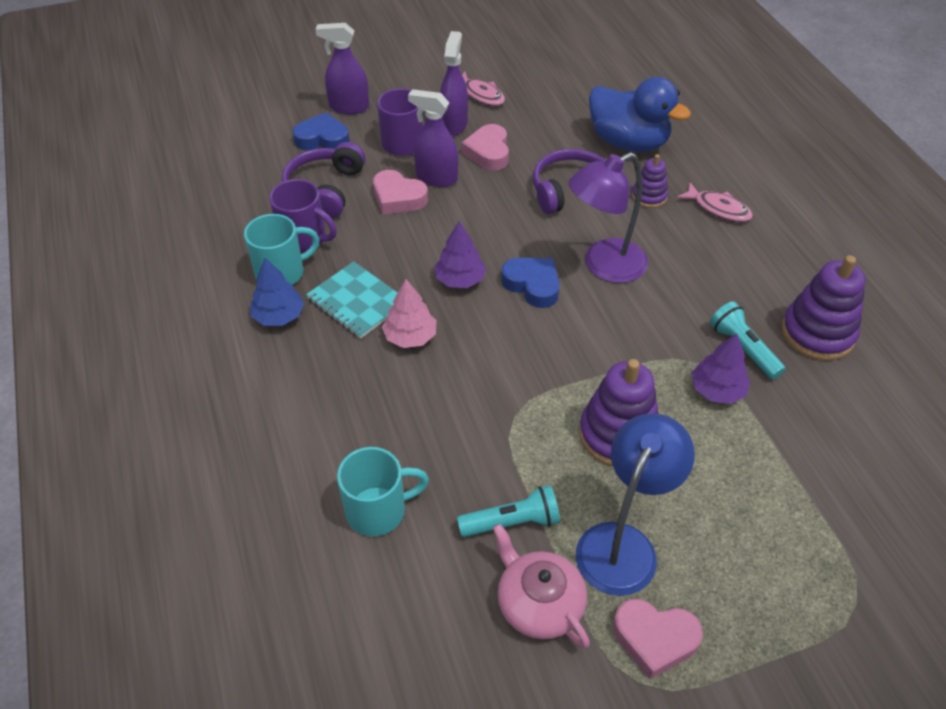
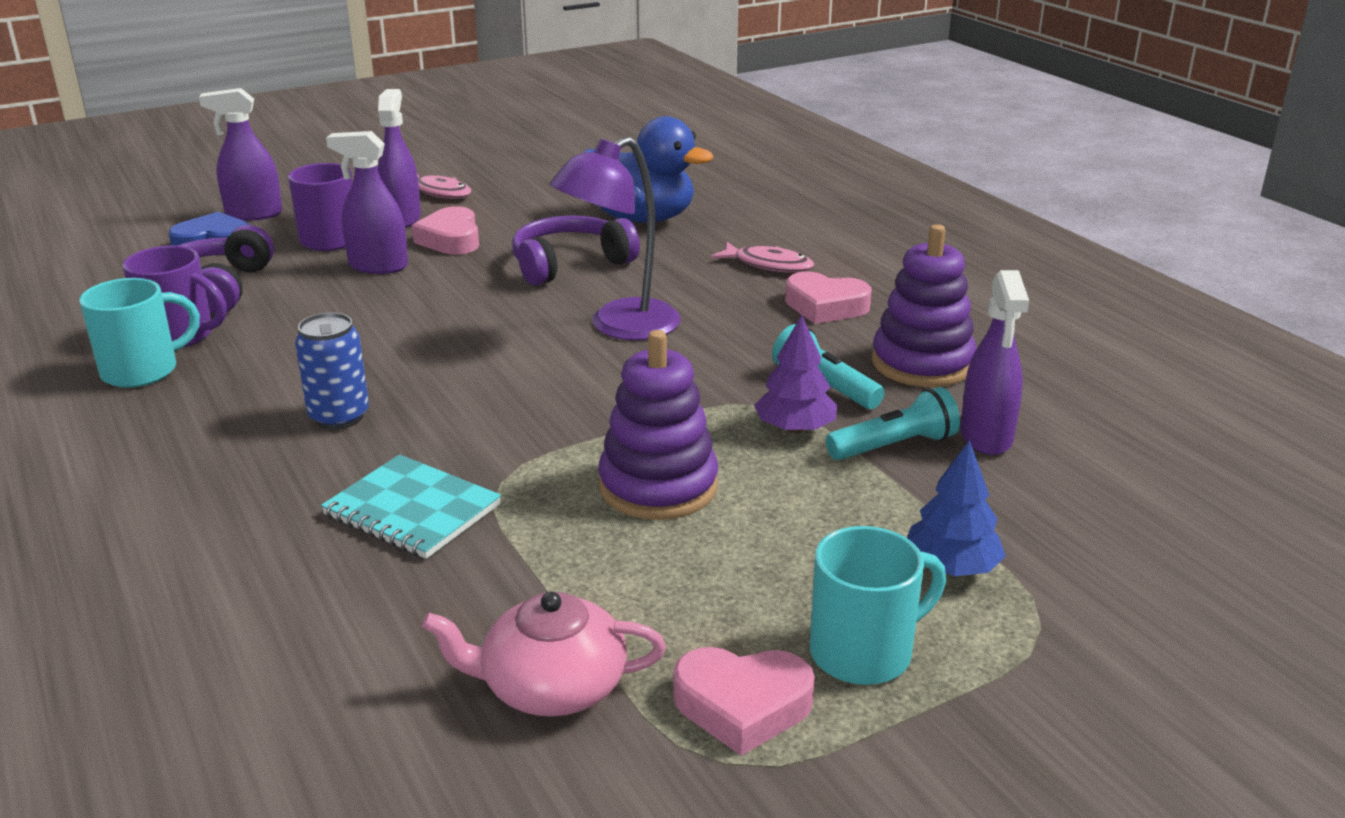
camera: 10 degrees left, 20 degrees down
blue tree [251,258,304,326] -> blue tree moved to [907,440,1006,576]
turquoise notebook [306,261,398,339] -> turquoise notebook moved to [321,454,502,559]
turquoise mug [337,447,429,536] -> turquoise mug moved to [810,526,946,685]
pink heart [373,170,428,214] -> pink heart moved to [785,272,872,324]
pink tree [382,279,437,348] -> blue can [295,312,369,430]
purple tree [435,221,486,288] -> none
turquoise flashlight [457,485,560,537] -> turquoise flashlight moved to [826,387,960,460]
pink teapot [493,524,590,648] -> pink teapot turned 45 degrees counterclockwise [422,592,666,717]
blue heart [501,258,560,308] -> none
blue lamp [576,413,695,596] -> none
purple stacking toy [632,154,668,208] -> none
none -> purple spray bottle [960,270,1029,455]

